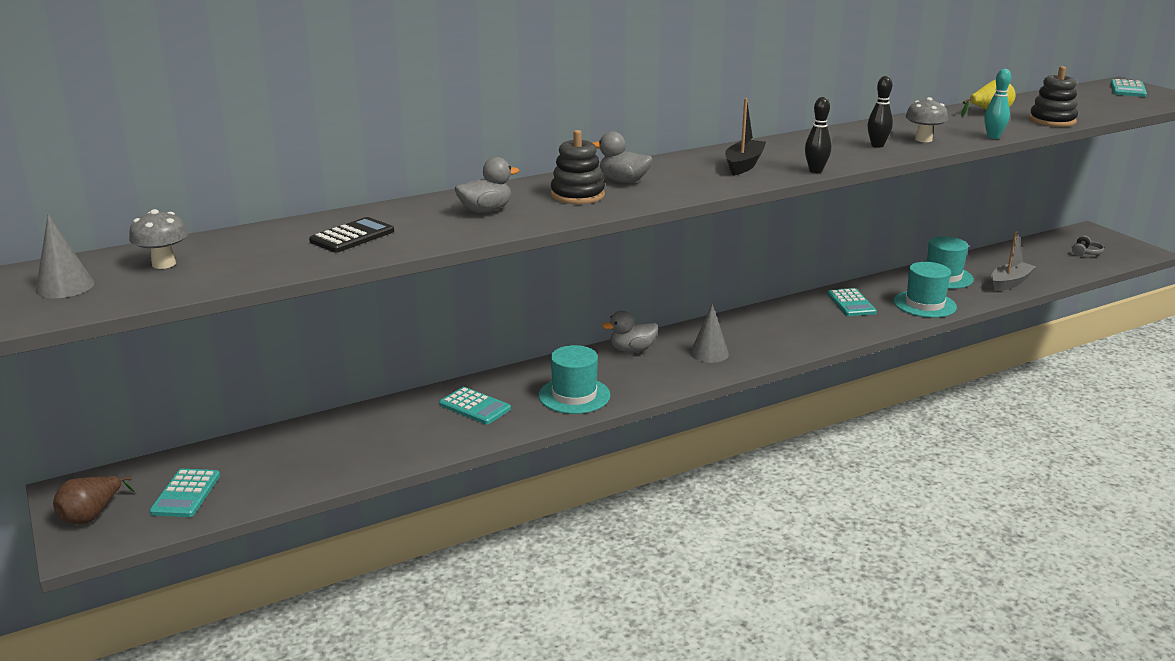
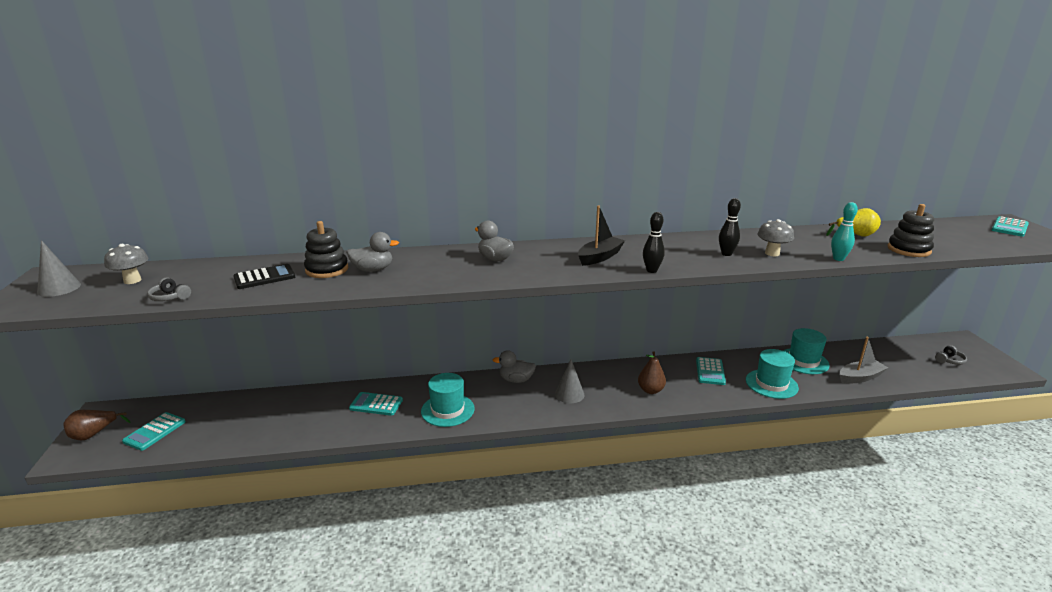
camera: 20 degrees right, 0 degrees up
turquoise calculator [439,387,511,425] -> turquoise calculator turned 135 degrees clockwise [349,392,403,416]
black stacking toy [551,130,605,204] -> black stacking toy moved to [304,221,348,278]
none -> grey headphones [147,278,191,301]
none -> brown pear [638,351,666,394]

